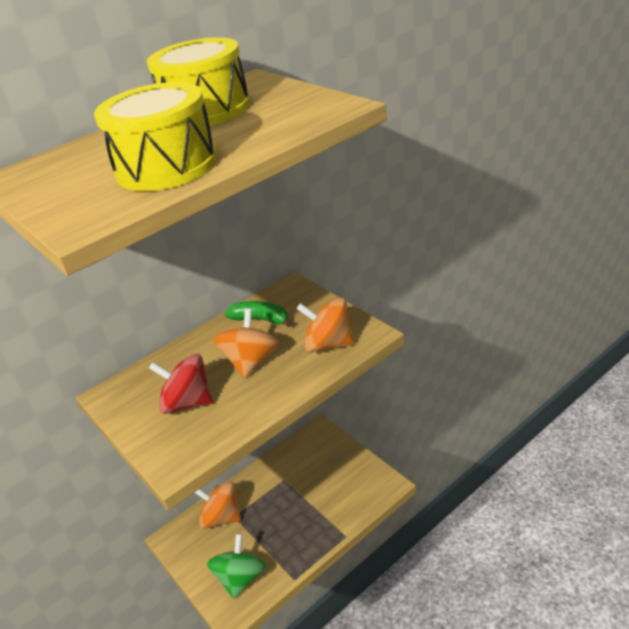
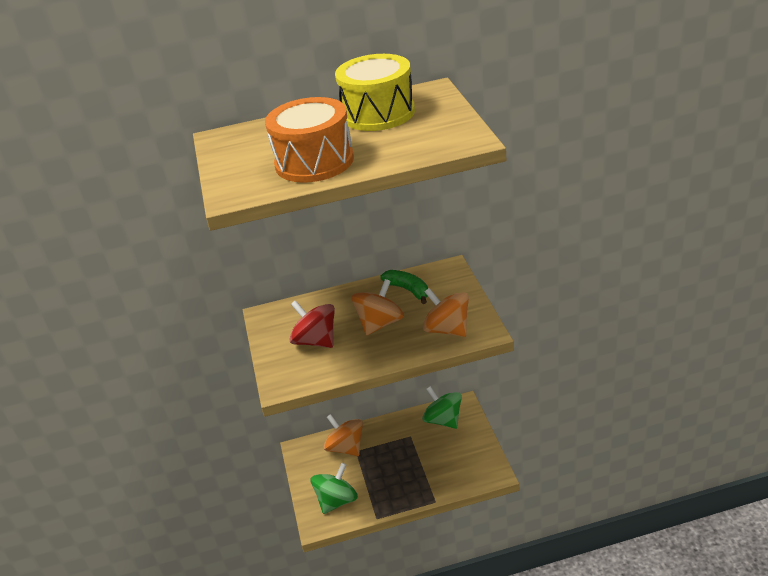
camera: 25 degrees right, 0 degrees up
yellow drum [94,82,217,191] -> orange drum [265,97,354,183]
none -> green spinning top [422,386,462,429]

